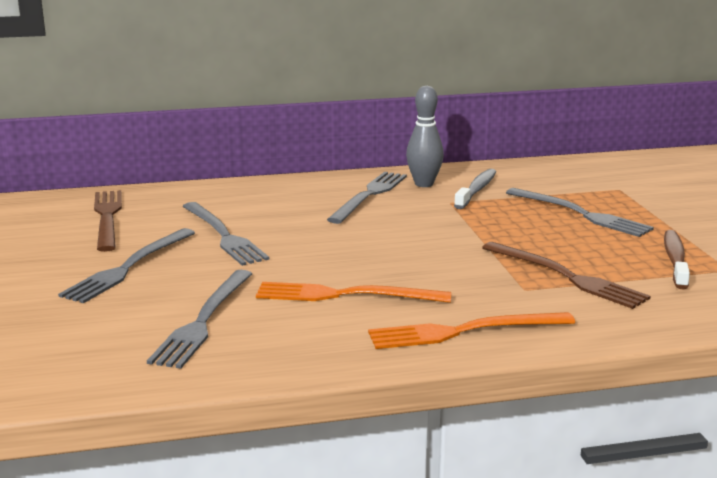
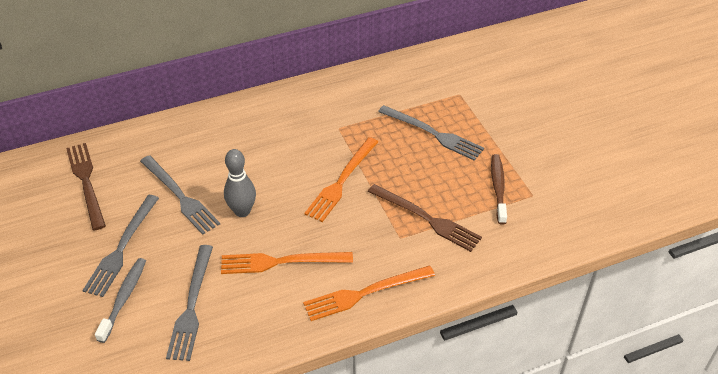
camera: 10 degrees left, 25 degrees up
grey fork [327,172,407,224] -> none
grey bowling pin [406,86,444,187] -> grey bowling pin moved to [224,149,256,217]
grey toothbrush [454,169,496,209] -> grey toothbrush moved to [95,258,146,343]
none -> orange fork [304,137,378,222]

